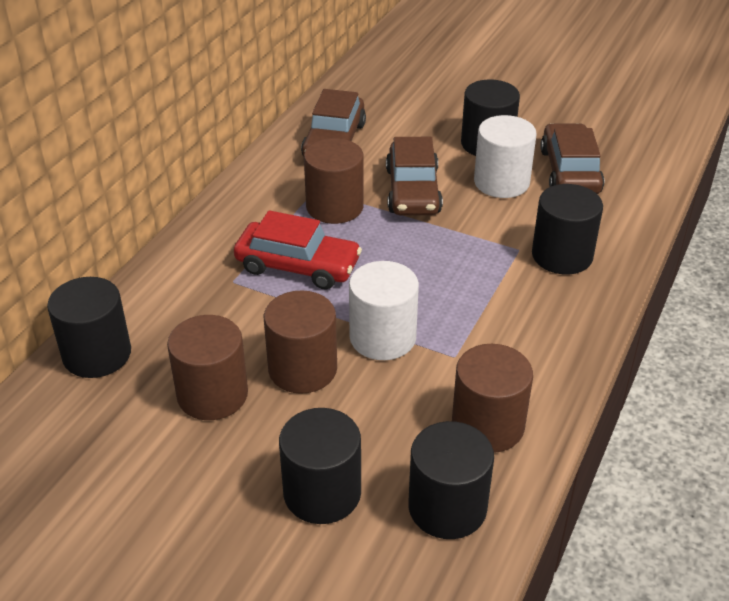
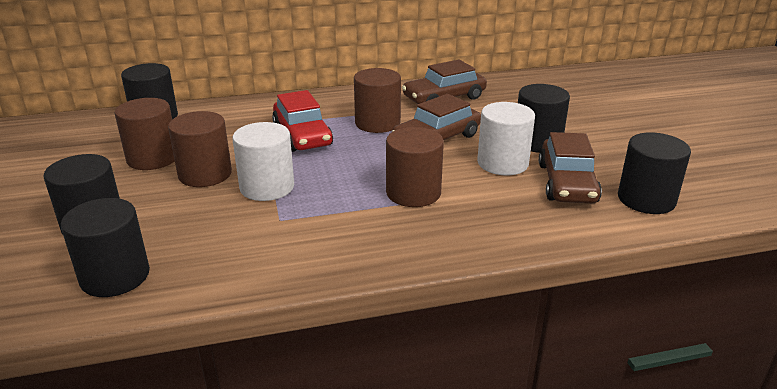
camera: 50 degrees right, 10 degrees down
brown cylinder [452,344,533,453] -> brown cylinder moved to [386,127,444,207]
black cylinder [532,184,603,274] -> black cylinder moved to [618,133,691,214]
brown car [540,123,604,194] -> brown car turned 135 degrees clockwise [539,132,602,203]

